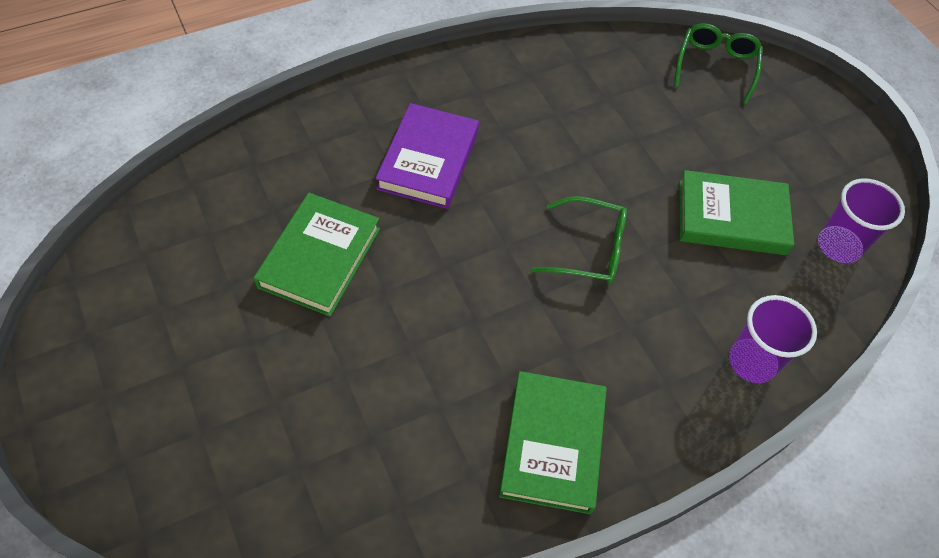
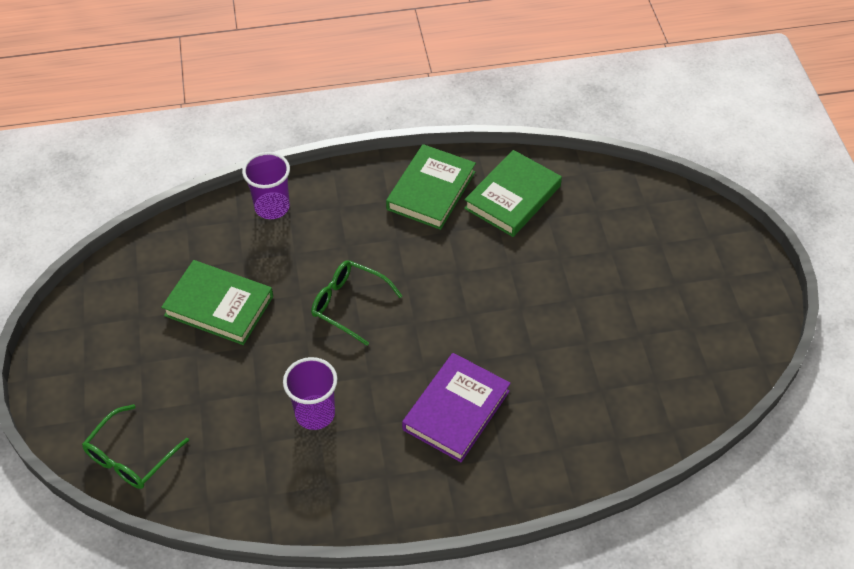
camera: 160 degrees left, 5 degrees down
green book [254,193,380,316] -> green book moved to [464,150,562,237]
purple cup [818,178,905,263] -> purple cup moved to [283,357,337,430]

